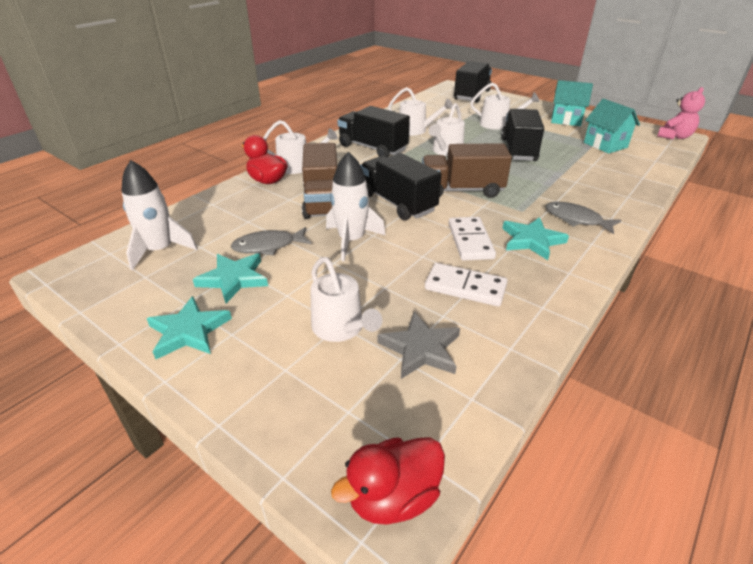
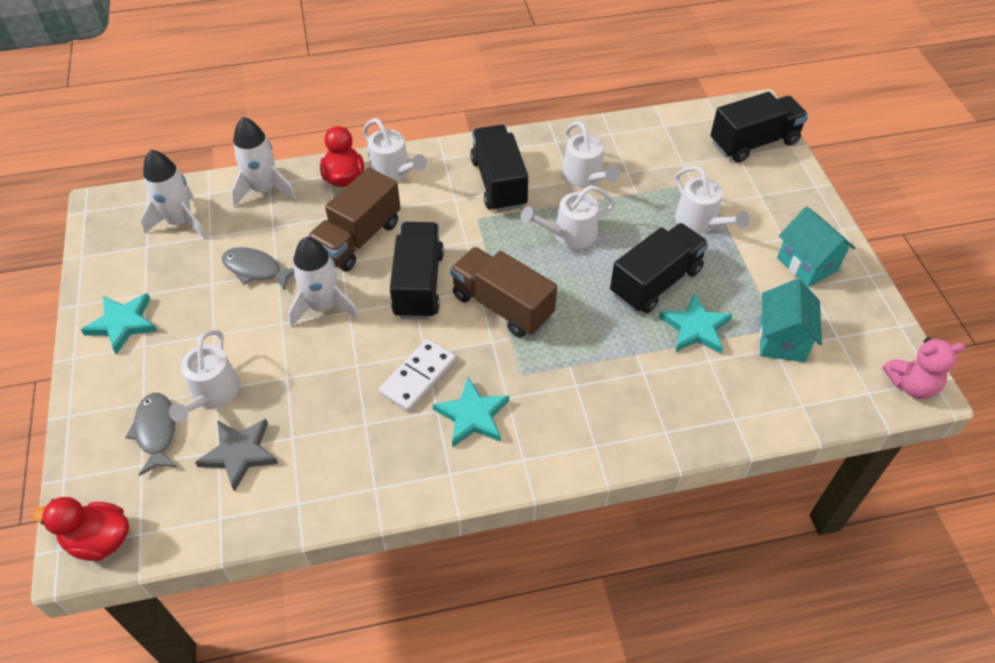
camera: 40 degrees right, 15 degrees up
turquoise star [193,253,268,303] -> turquoise star moved to [659,293,733,354]
white domino [425,263,507,306] -> none
grey fish [546,202,621,234] -> grey fish moved to [125,393,177,476]
none -> white rocket [231,117,296,207]

